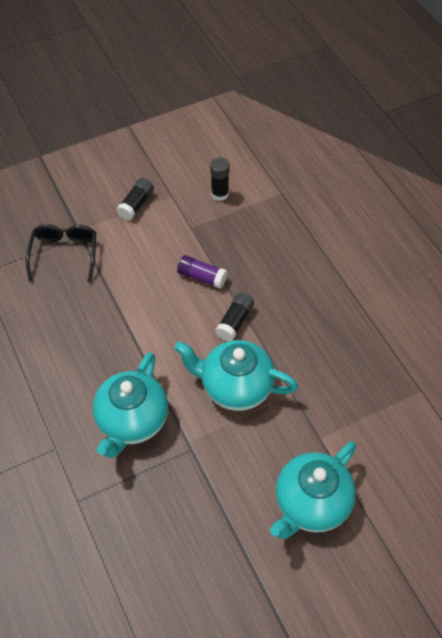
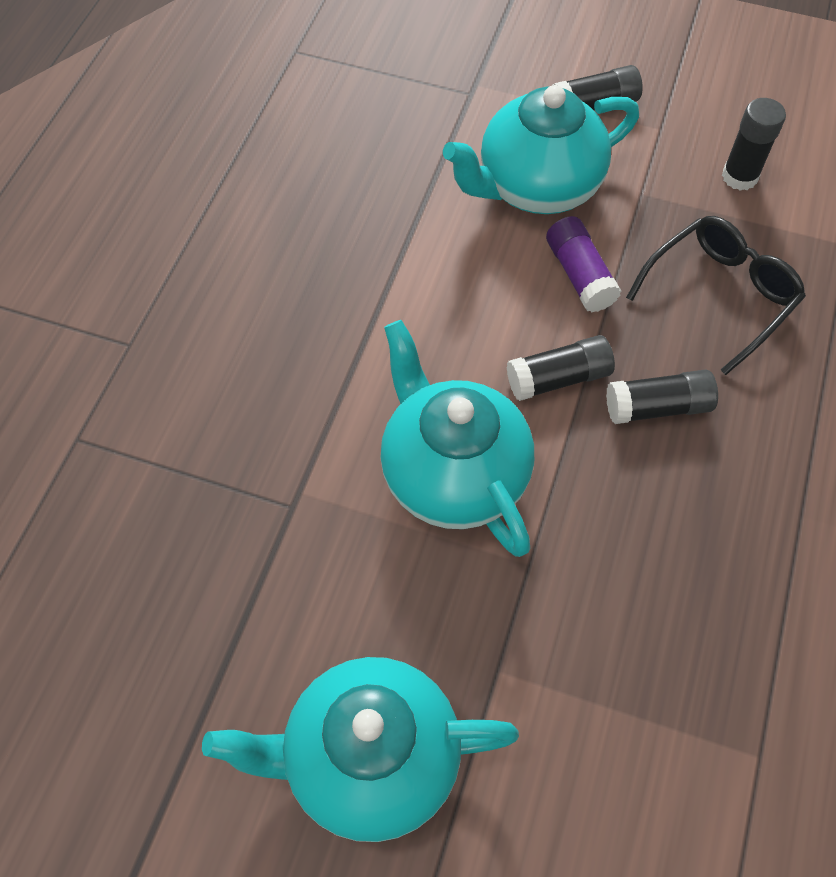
camera: 45 degrees right, 5 degrees up
black glasses [26,224,96,283] -> black glasses moved to [626,216,806,375]
turquoise teapot [93,352,168,458] -> turquoise teapot moved to [443,85,639,214]
none -> black glue stick [606,370,718,424]

